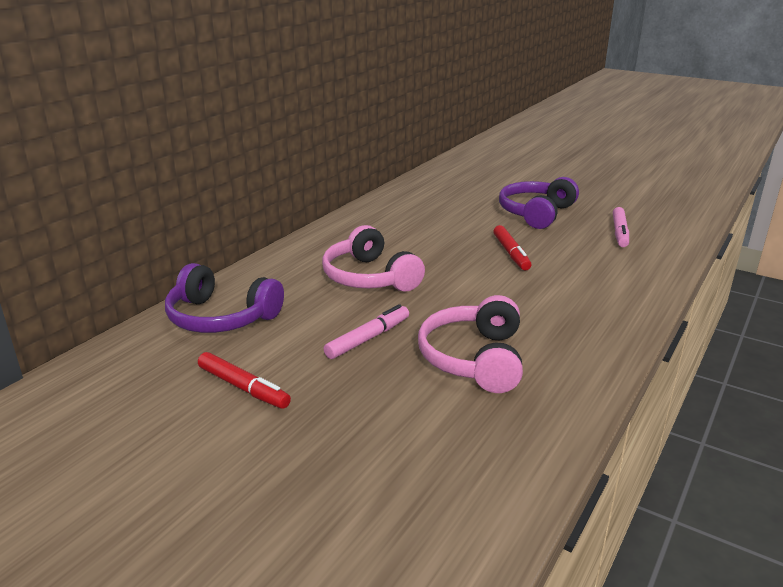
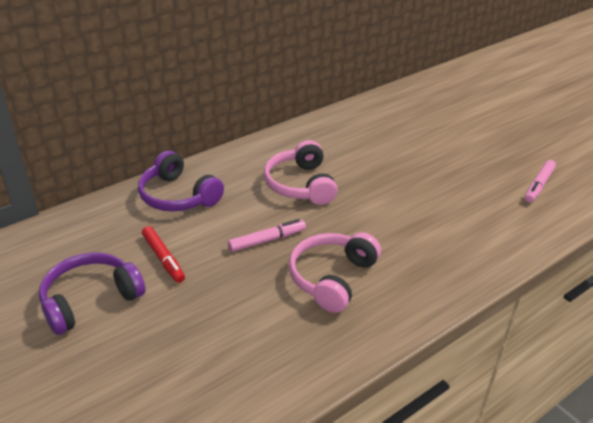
camera: 20 degrees right, 10 degrees up
red marker [493,225,531,270] -> none
purple headphones [499,177,579,229] -> purple headphones moved to [39,252,146,335]

